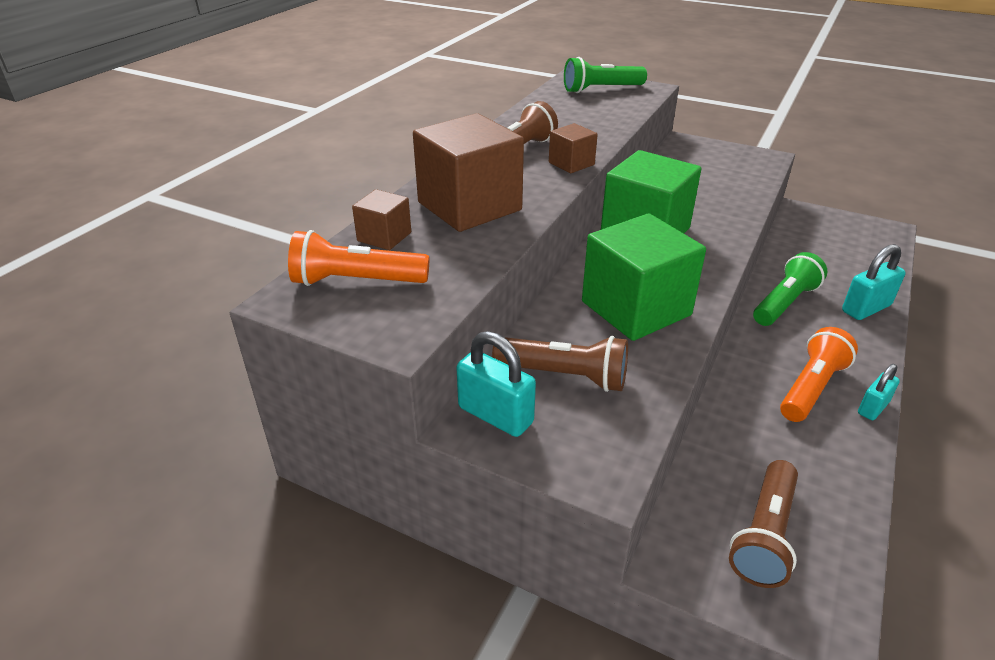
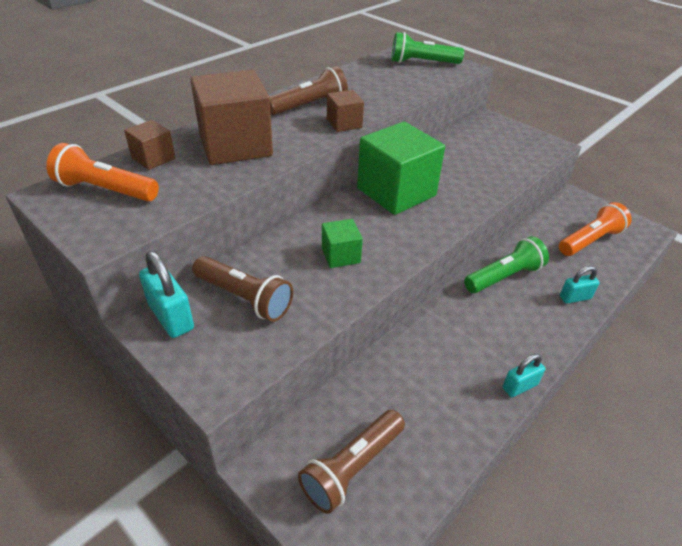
camera: 15 degrees right, 5 degrees up
green cube [582,213,706,341] -> green cube [322,219,363,268], size x0.48
orange flashlight [780,327,858,422] -> orange flashlight moved to [559,202,632,256]
turquoise padlock [842,244,906,320] -> turquoise padlock [560,266,600,304], size x0.64

